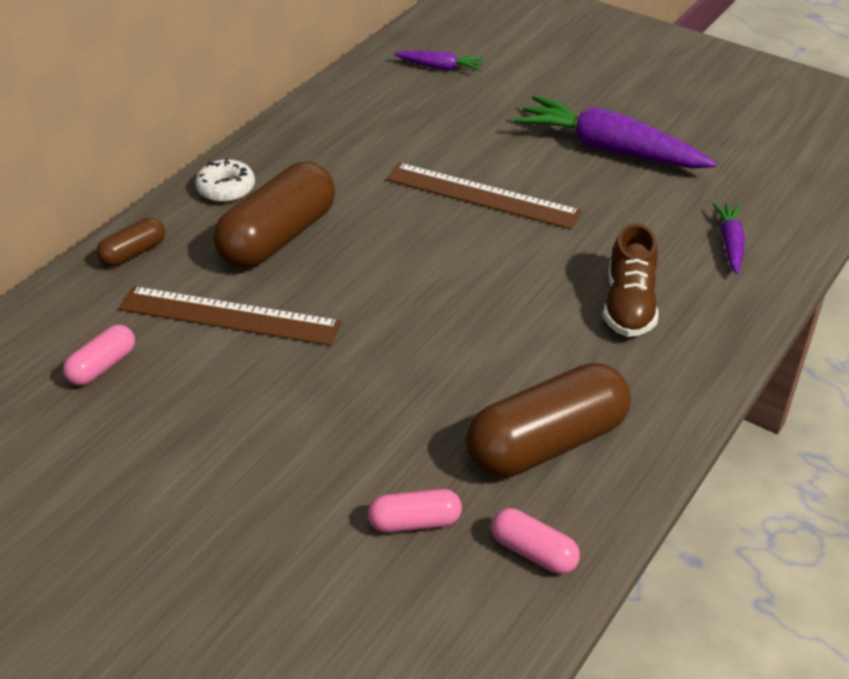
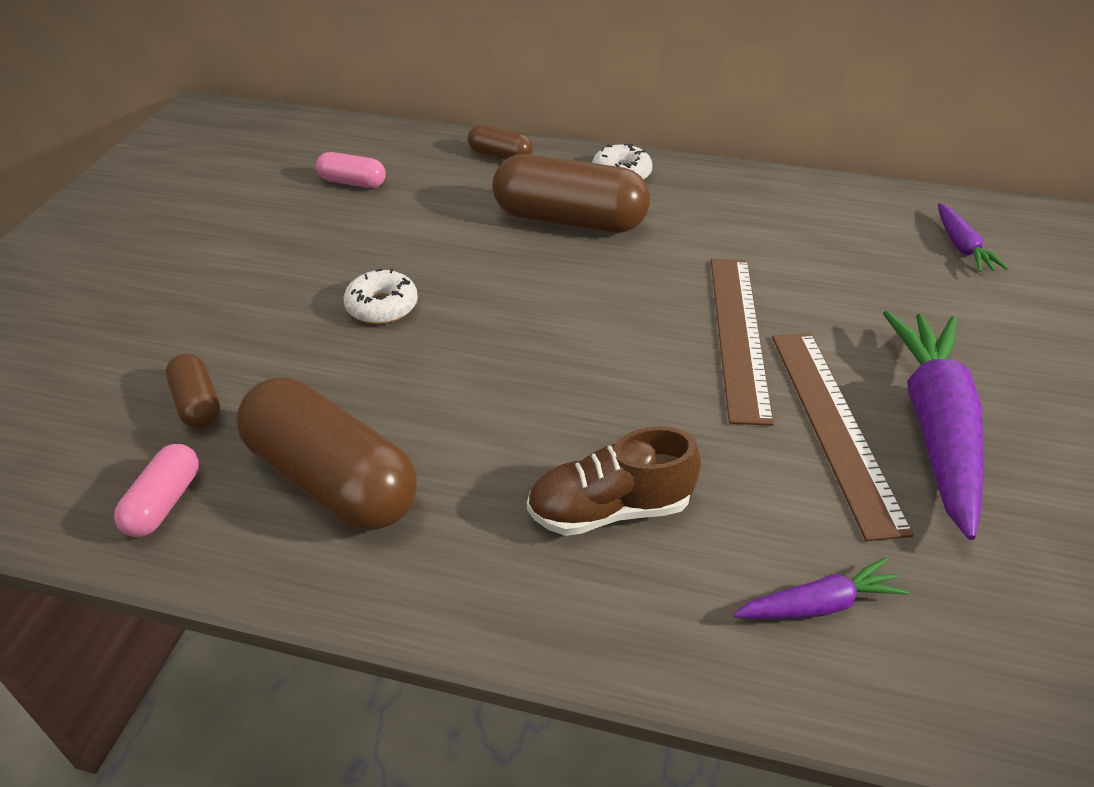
camera: 70 degrees right, 0 degrees up
brown ruler [119,286,341,346] -> brown ruler moved to [772,333,914,541]
pink capsule [368,489,462,533] -> brown capsule [166,353,220,429]
none -> white donut [344,268,418,324]

